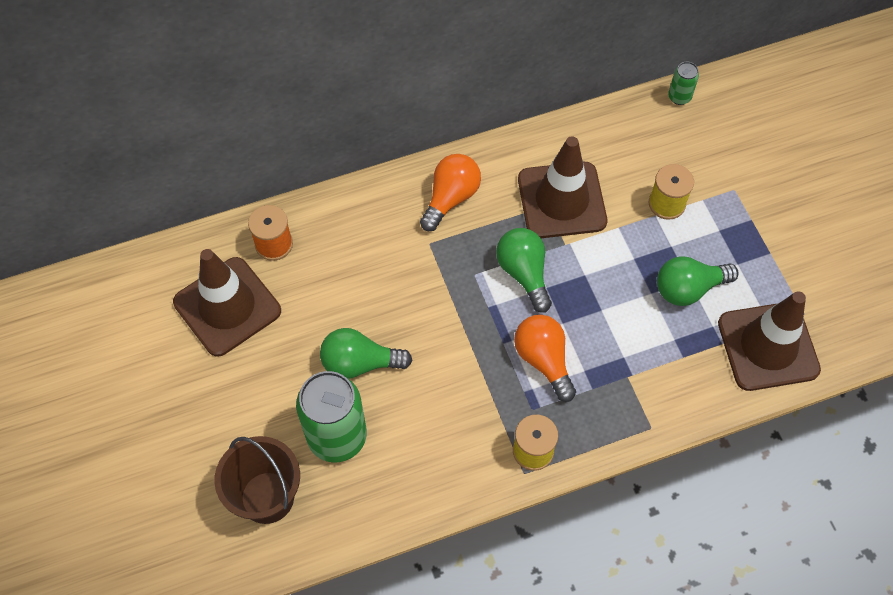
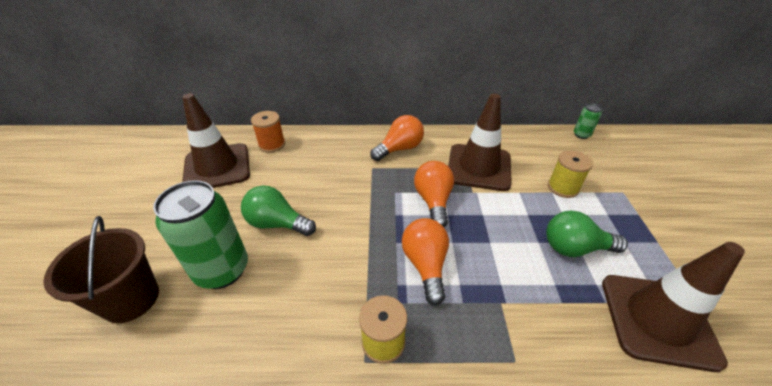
camera: 20 degrees right, 20 degrees down
green light bulb [496,228,552,313] -> orange light bulb [414,161,454,227]

